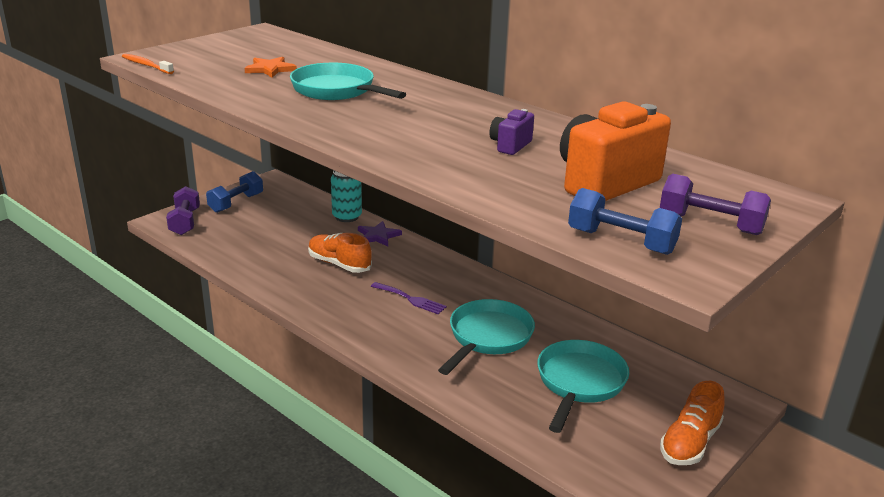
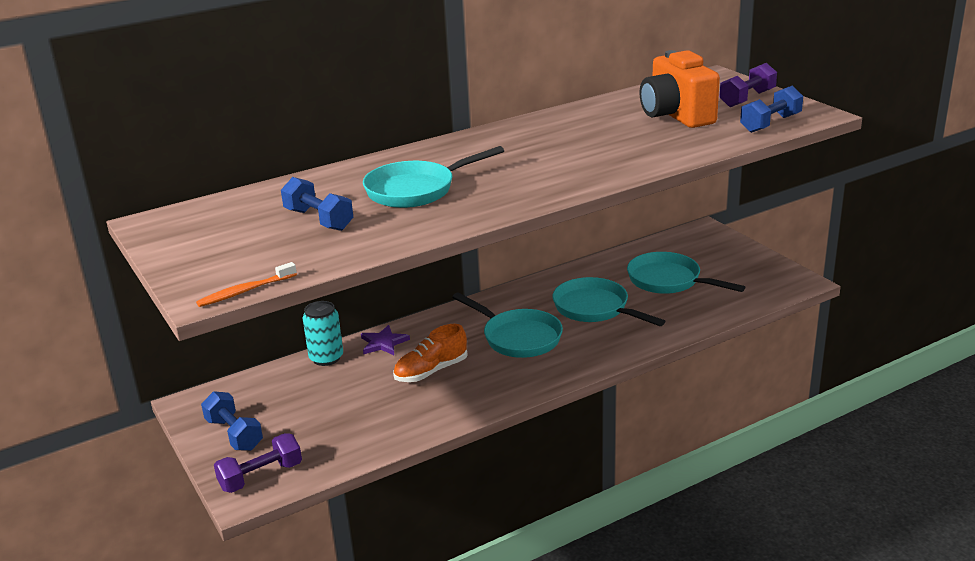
camera: 70 degrees left, 0 degrees up
purple dumbbell [166,186,200,235] -> purple dumbbell turned 45 degrees counterclockwise [214,433,302,493]
orange star [245,57,297,78] -> blue dumbbell [281,177,353,231]
purple fork [371,282,447,314] -> turquoise pan [453,292,563,358]
purple camera [489,109,534,155] -> none
orange shoe [660,381,725,465] -> none

